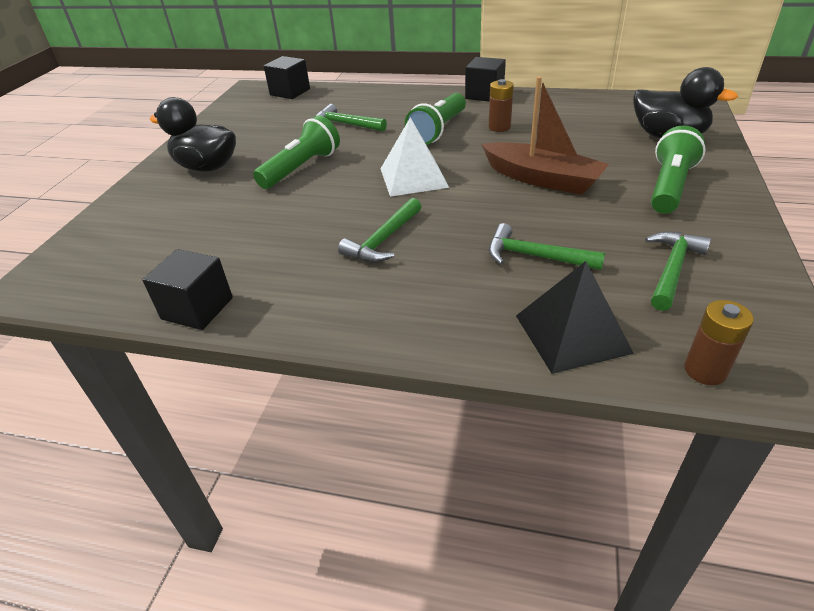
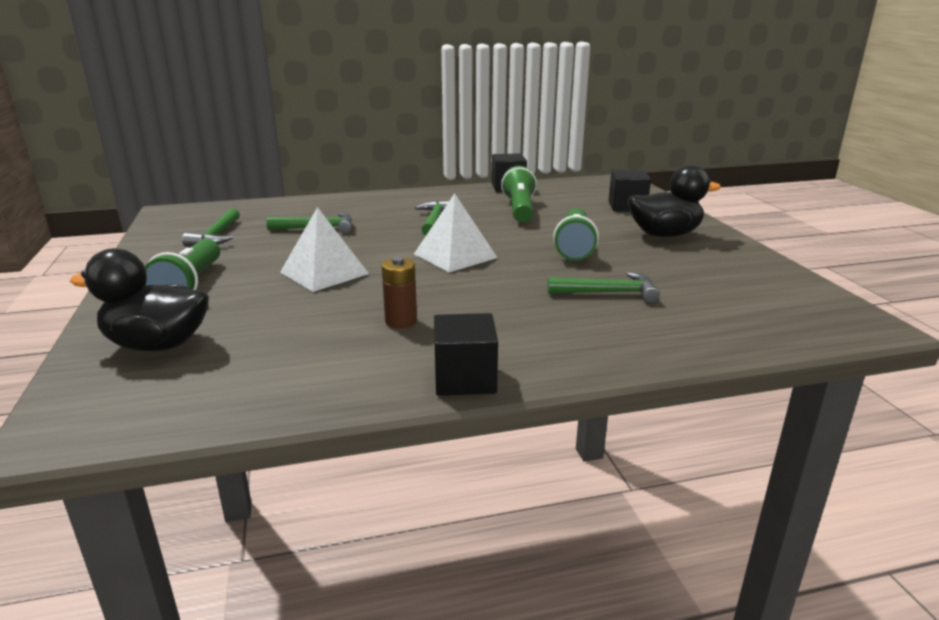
camera: 150 degrees right, 15 degrees down
black cube [264,56,310,99] -> black cube moved to [608,170,651,212]
green flashlight [405,93,466,145] -> green flashlight moved to [501,166,537,222]
brown boat [481,76,609,195] -> white pyramid [280,207,369,292]
black pyramid [516,261,634,374] -> none
brown battery [684,300,754,385] -> none

